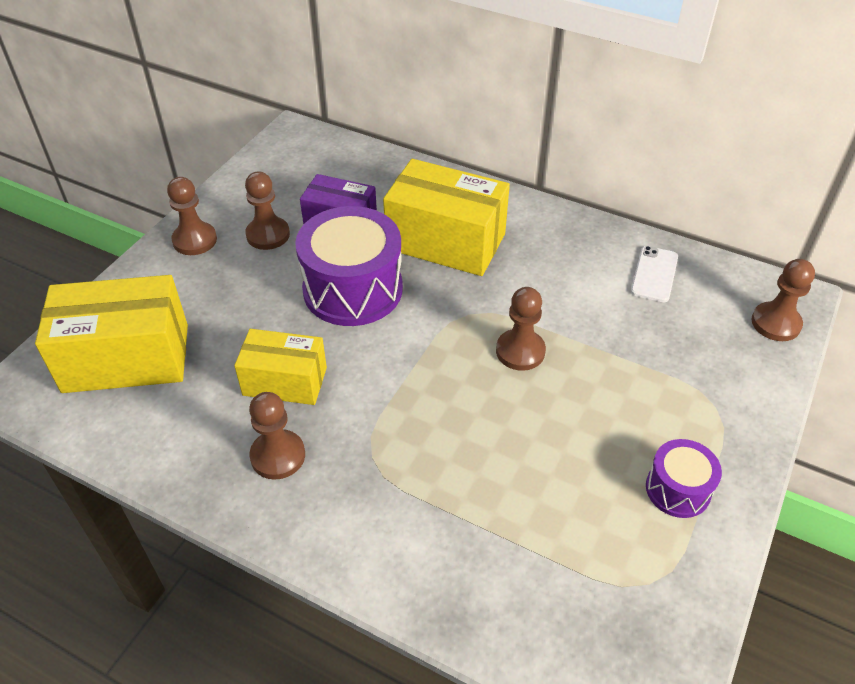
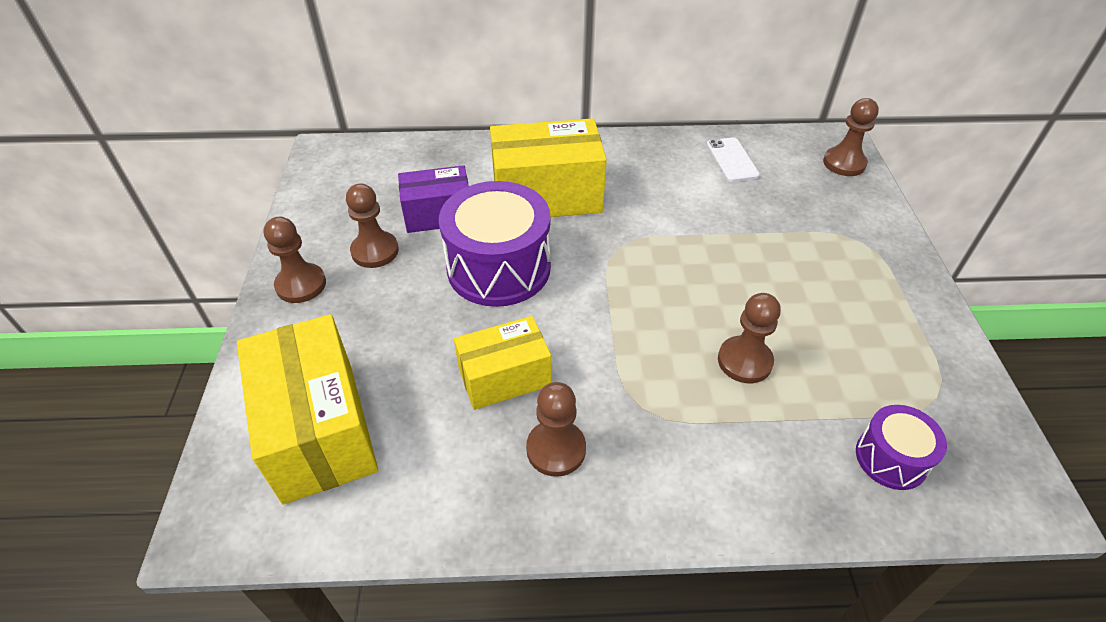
camera: 30 degrees left, 0 degrees up
yellow box [35,275,188,393] -> yellow box turned 75 degrees counterclockwise [237,314,378,504]
brown pawn [496,287,546,371] -> brown pawn moved to [718,293,781,383]
purple drum [646,439,722,518] -> purple drum moved to [856,405,947,490]

